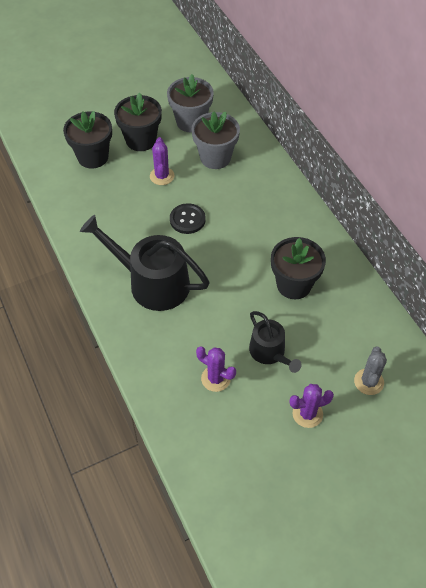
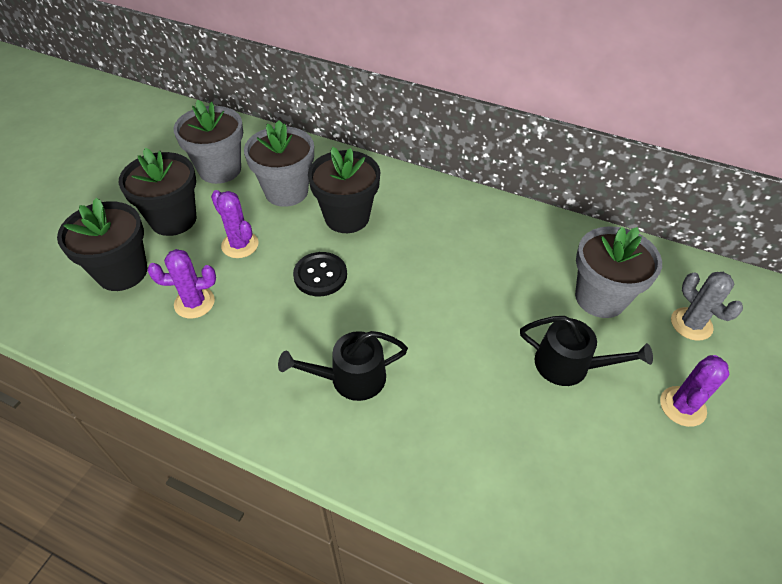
camera: 40 degrees left, 5 degrees down
black watering can [80,215,210,311] -> black watering can [278,331,408,401], size x0.57
purple cactus [196,346,236,392] -> purple cactus moved to [148,249,216,318]
black flower pot [271,237,326,299] -> black flower pot moved to [308,147,380,233]
none -> grey flower pot [575,226,662,318]

